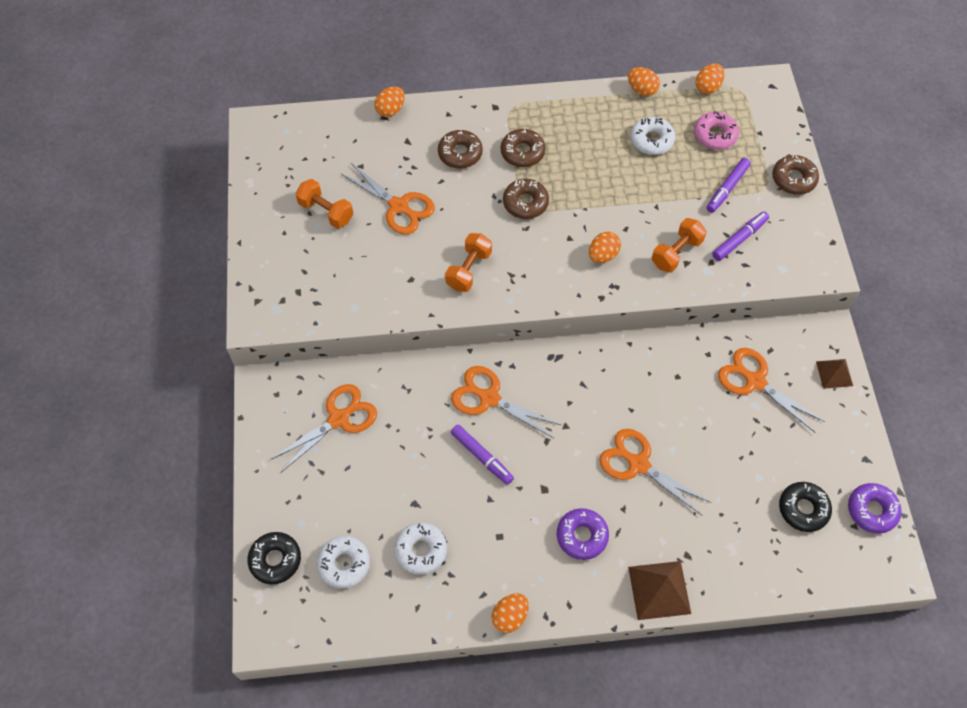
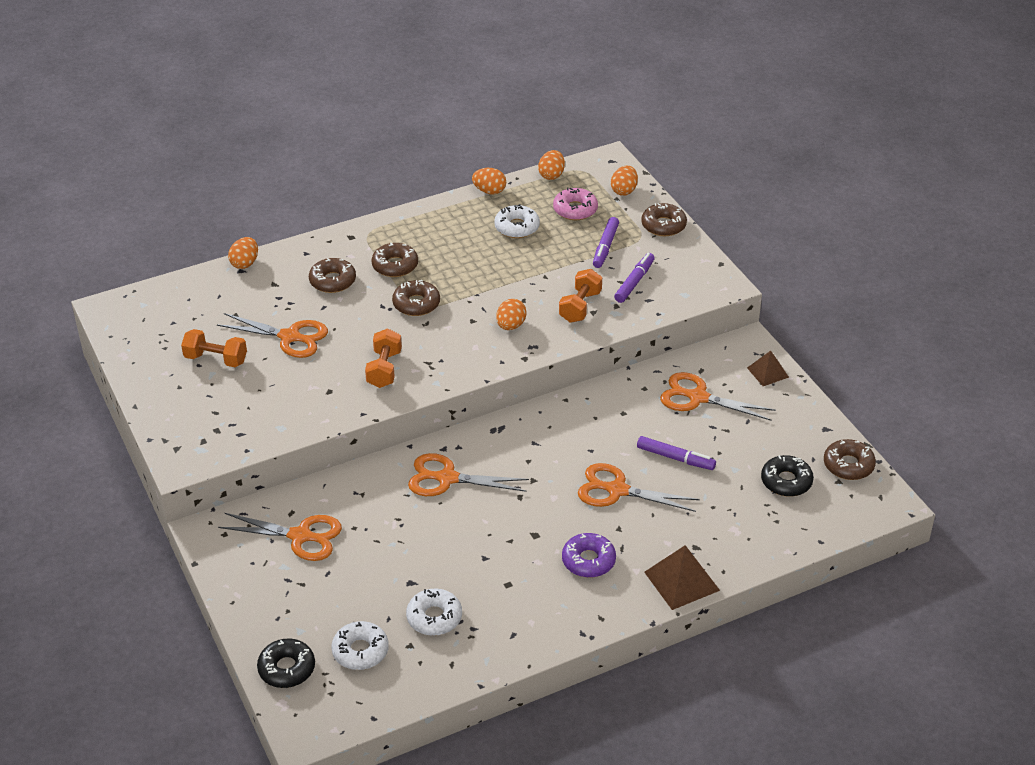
camera: 20 degrees left, 20 degrees down
orange scissors [270,384,377,472] -> orange scissors turned 75 degrees clockwise [218,513,342,561]
purple marker [451,424,514,485] -> purple marker moved to [637,436,716,470]
orange egg [492,593,529,633] -> orange egg moved to [611,166,638,196]
purple donut [848,483,902,534] -> brown donut [824,439,876,480]

